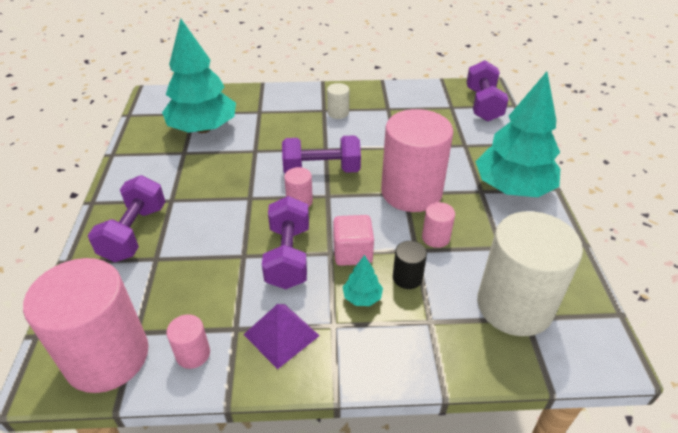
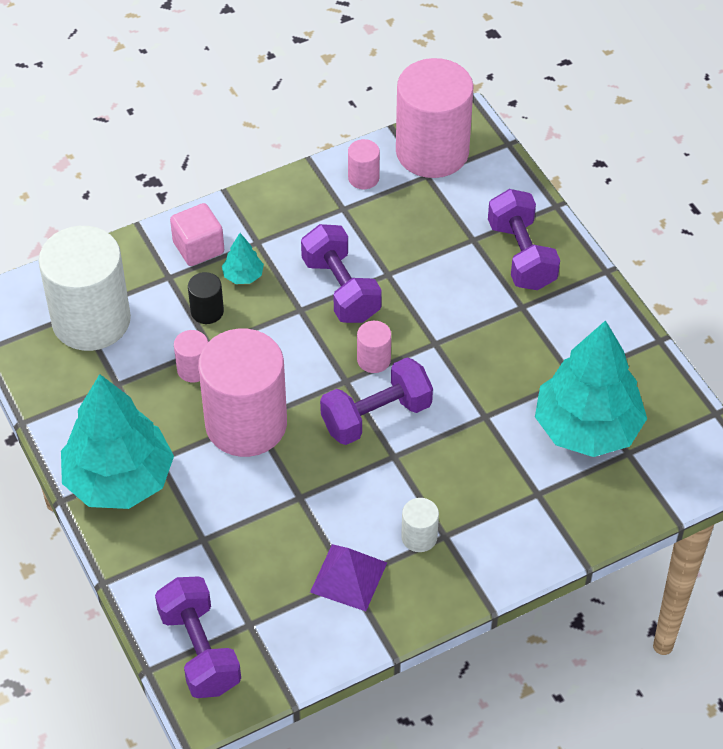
camera: 155 degrees right, 10 degrees up
purple pyramid [243,304,319,369] -> purple pyramid moved to [310,544,387,611]
pink cube [333,215,374,266] -> pink cube moved to [170,203,224,266]

